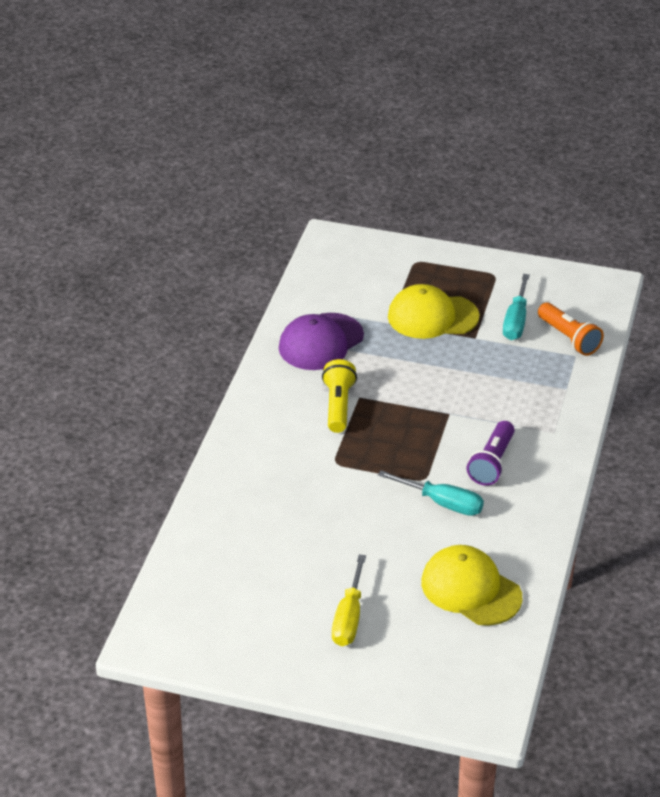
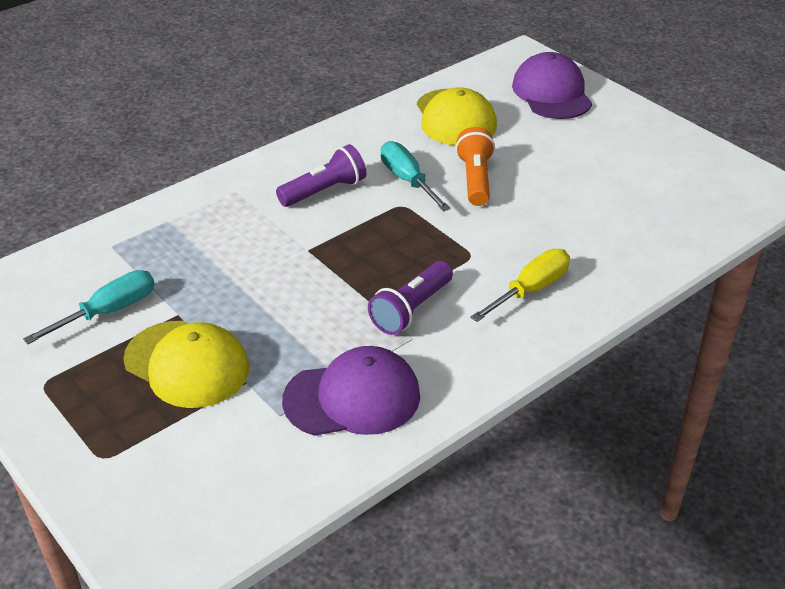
camera: 145 degrees left, 0 degrees up
yellow flashlight [322,359,357,433] -> purple flashlight [368,261,453,335]
yellow screwdriver [332,554,366,646] -> yellow screwdriver moved to [470,249,570,322]
orange flashlight [538,303,604,356] -> orange flashlight moved to [455,127,495,206]
none -> purple cap [512,52,592,119]

